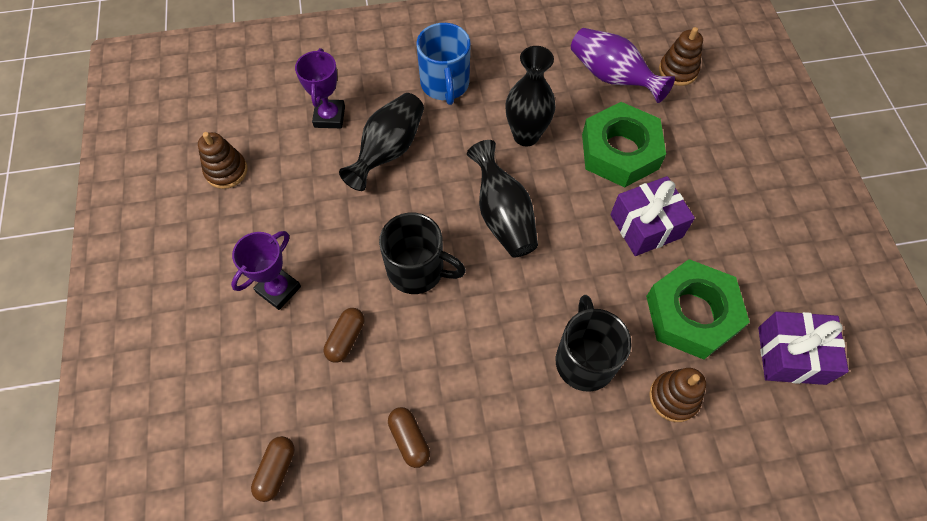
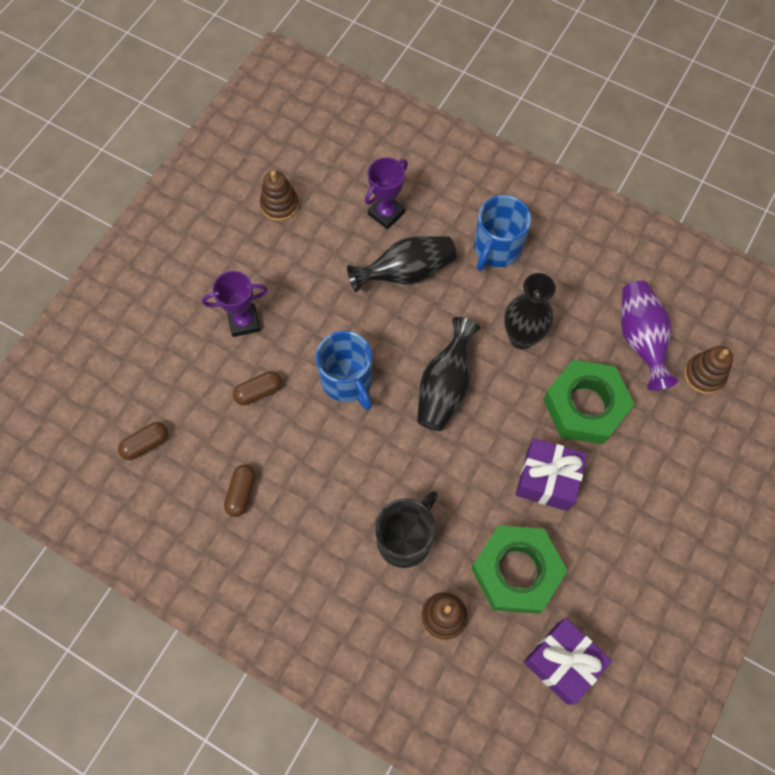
camera: 40 degrees right, 5 degrees up
black mug [379,213,466,294] -> blue mug [316,331,372,410]

